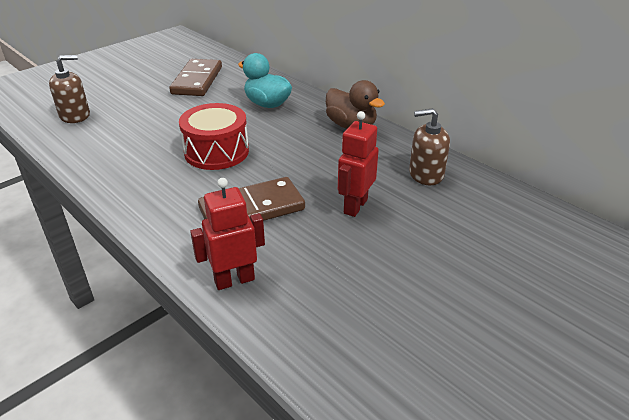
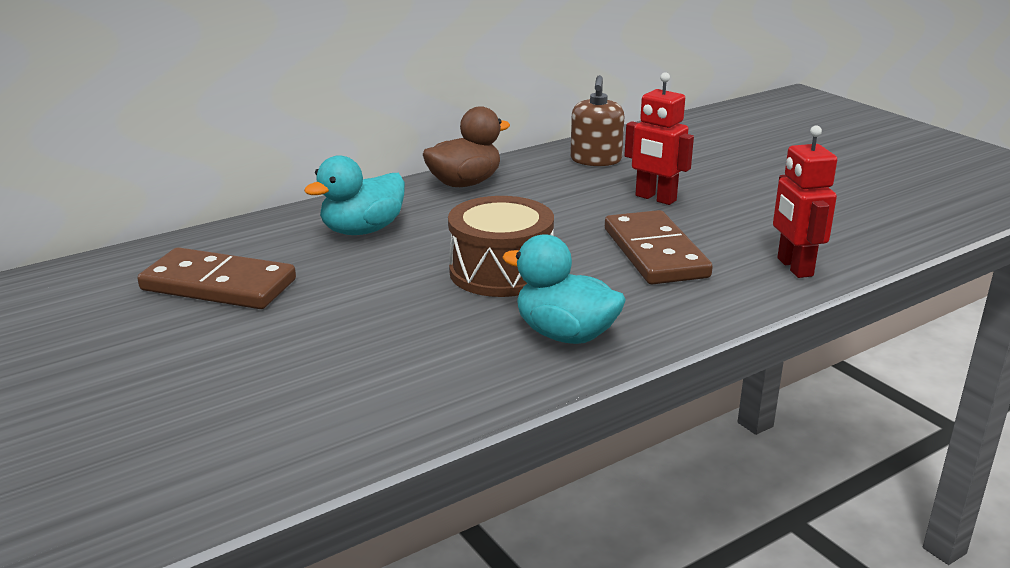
camera: 80 degrees left, 10 degrees down
brown soap dispenser [49,55,90,123] -> none
red drum [179,103,249,170] -> brown drum [448,196,554,297]
none -> turquoise duck [502,234,626,344]

